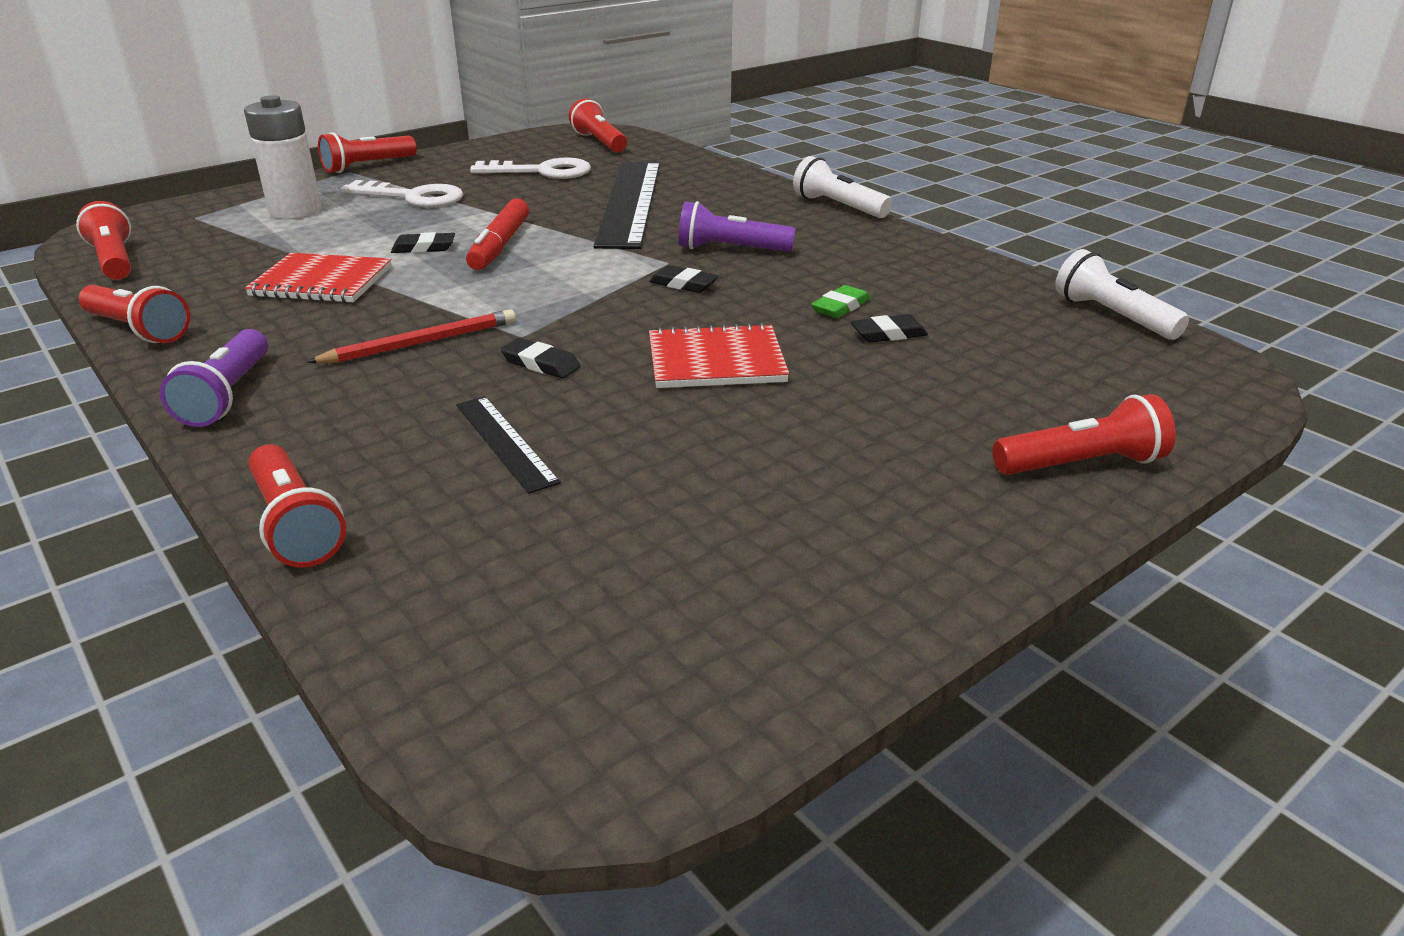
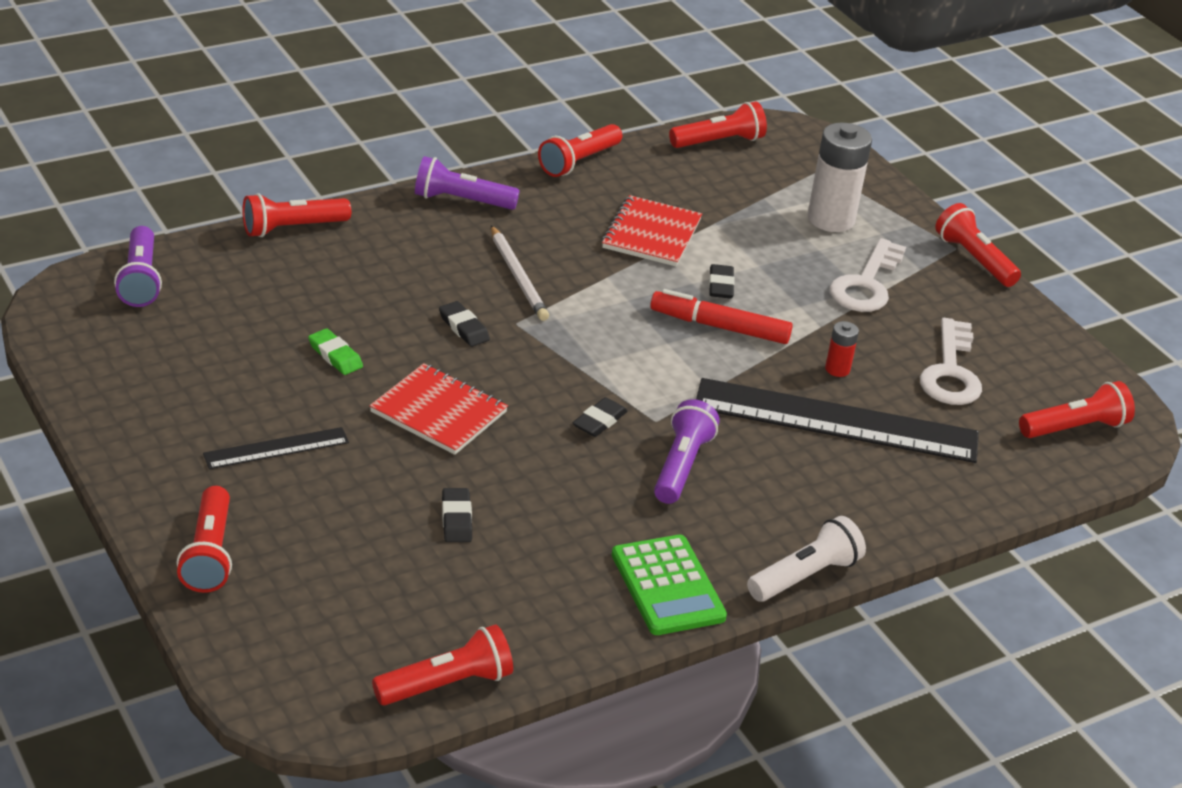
camera: 95 degrees right, 5 degrees up
red pencil [307,309,516,363] -> white pencil [491,225,549,321]
black ruler [456,396,561,494] -> black ruler moved to [203,427,349,469]
black eraser [501,338,581,378] -> black eraser turned 75 degrees counterclockwise [439,301,490,347]
red notebook [649,323,789,388] -> red notebook turned 60 degrees counterclockwise [369,363,508,455]
green eraser [811,285,870,318] -> green eraser moved to [308,328,363,375]
white flashlight [1055,249,1189,340] -> red flashlight [372,625,513,705]
none -> purple flashlight [114,226,162,307]
none -> green calculator [612,535,727,635]
none -> red battery [825,321,859,377]

